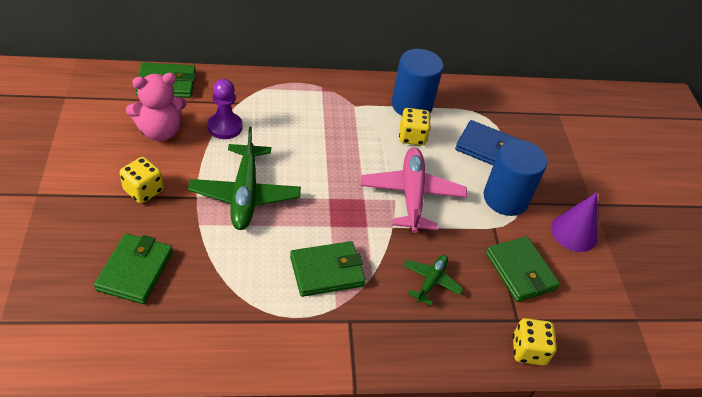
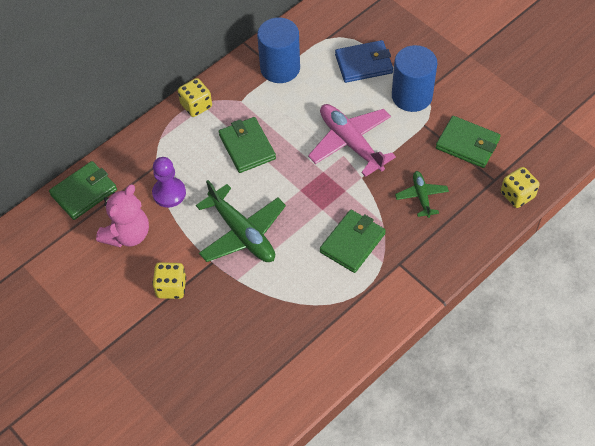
camera: 30 degrees left, 10 degrees up
green wallet [94,233,173,304] -> green wallet moved to [219,117,276,173]
yellow dice [399,108,431,146] -> yellow dice moved to [178,78,212,117]
purple cone [551,192,598,252] -> none

